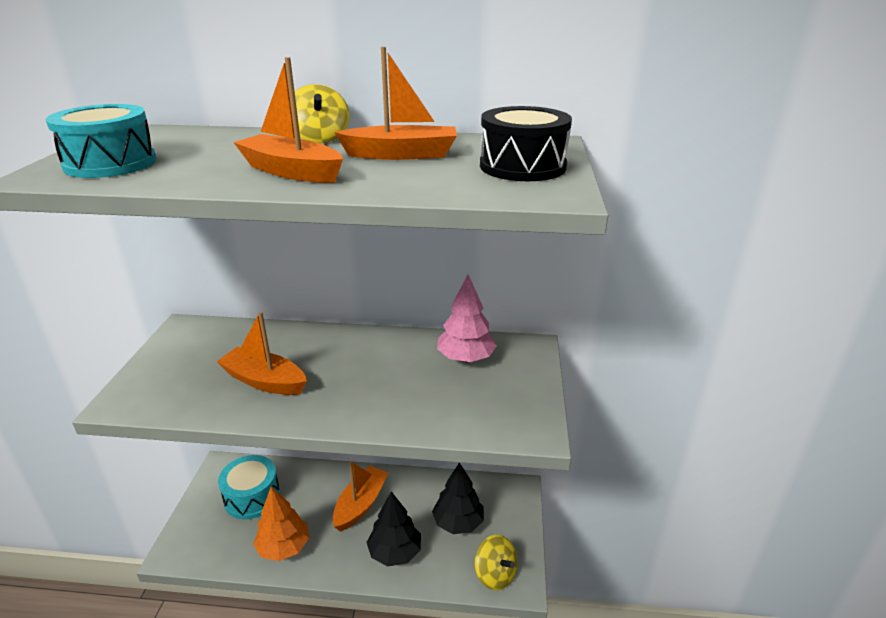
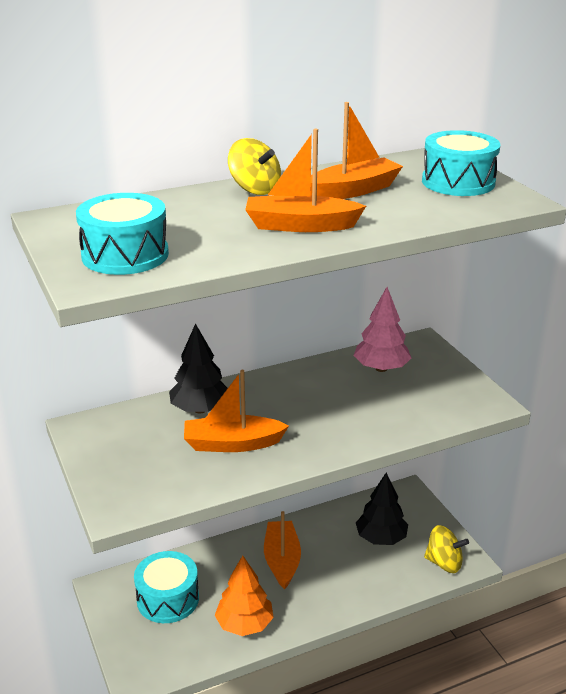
camera: 30 degrees left, 0 degrees up
black tree [367,491,421,566] -> black tree moved to [169,323,228,413]
black drum [480,106,572,181] -> turquoise drum [422,130,500,196]

